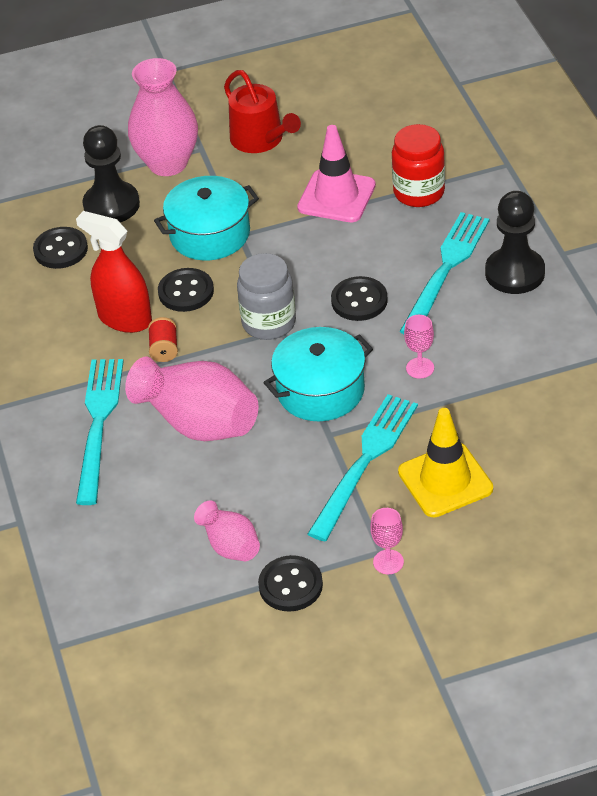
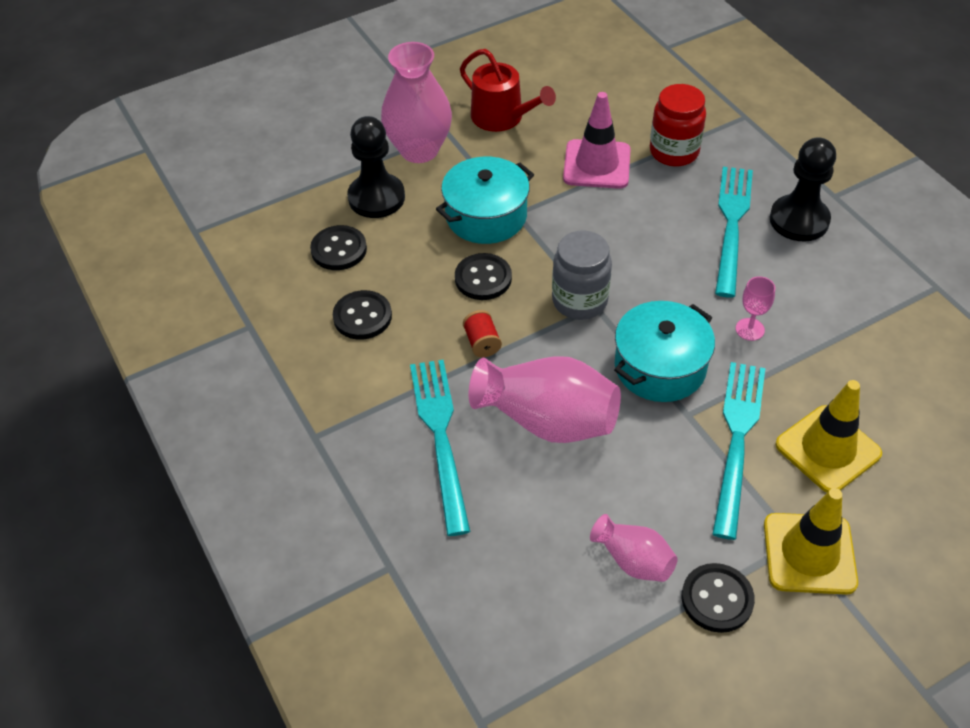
camera: 15 degrees left, 5 degrees up
red spray bottle [76,211,152,333] -> none
black button [331,276,388,321] -> black button moved to [333,290,392,340]
pink goblet [370,508,404,574] -> yellow traffic cone [764,488,858,595]

